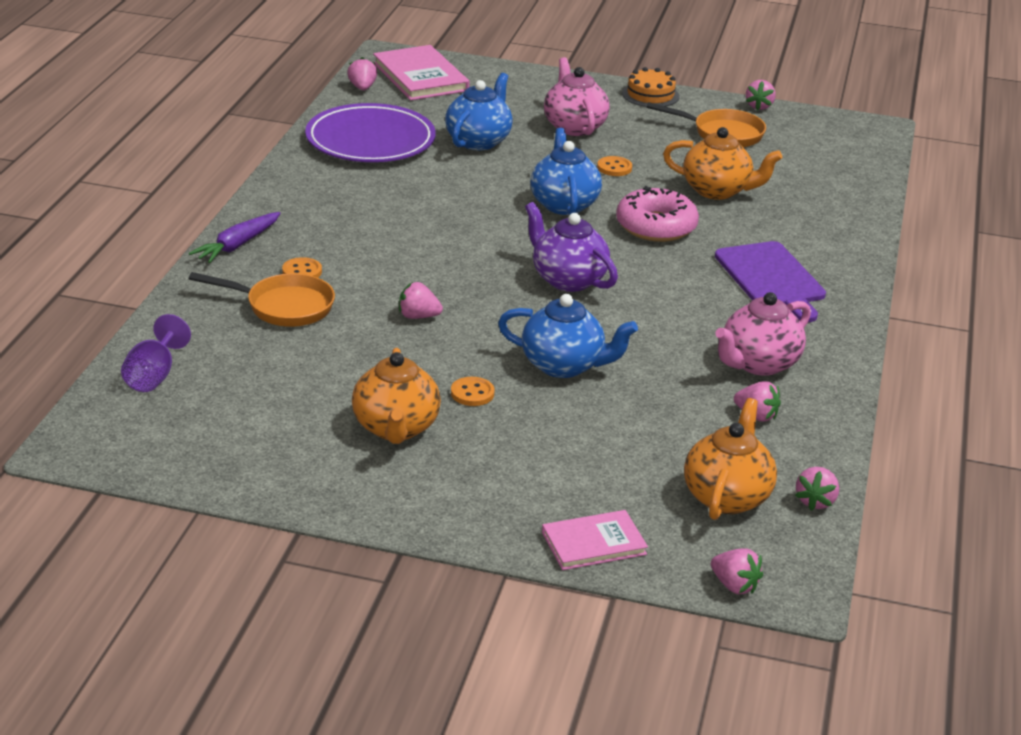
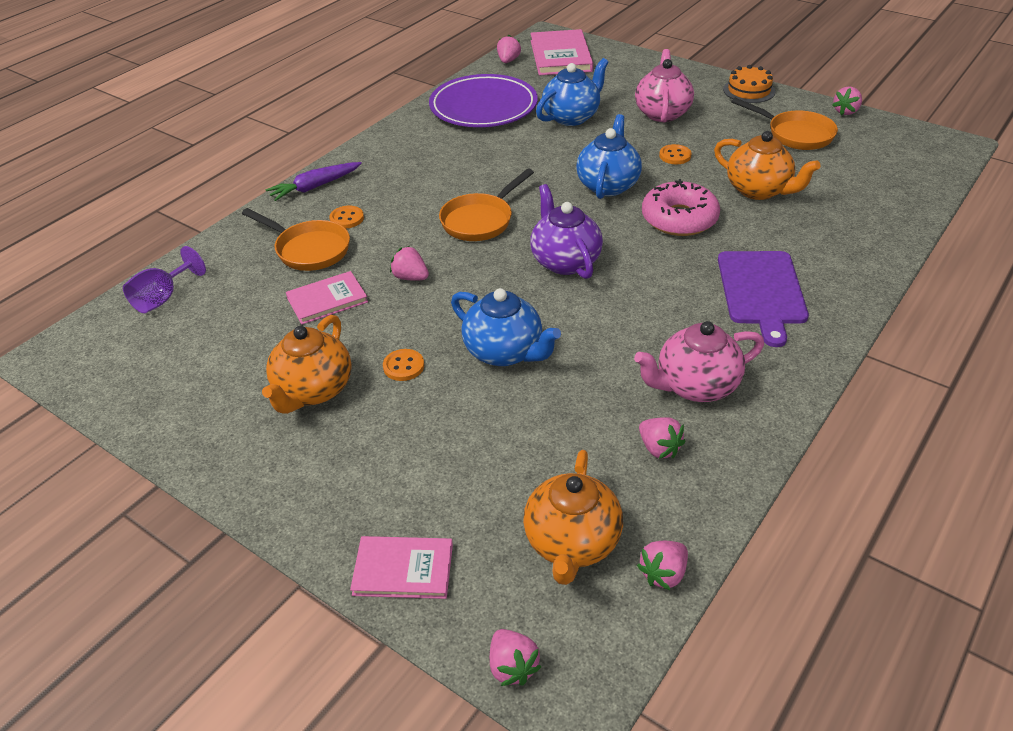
camera: 25 degrees right, 10 degrees up
orange teapot [684,398,777,520] -> orange teapot turned 150 degrees clockwise [523,450,623,585]
none -> pink book [286,271,368,324]
none -> orange pan [439,169,534,241]

